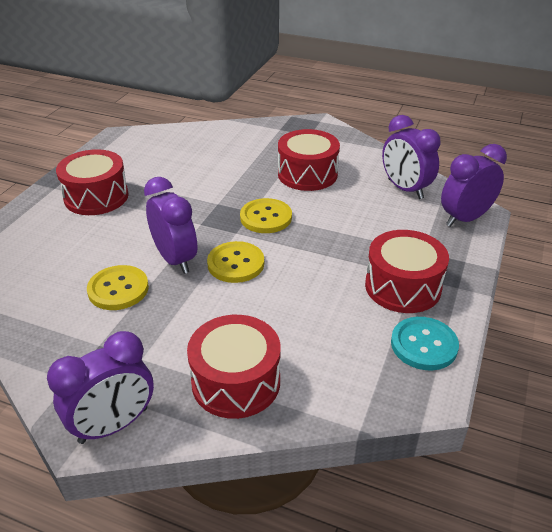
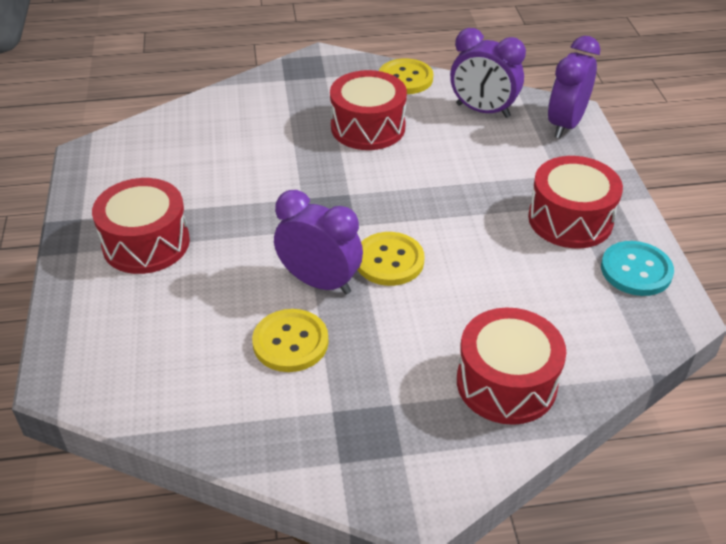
camera: 30 degrees left, 5 degrees up
purple clock [47,331,154,444] -> none
yellow button [240,198,292,233] -> yellow button moved to [379,58,433,94]

